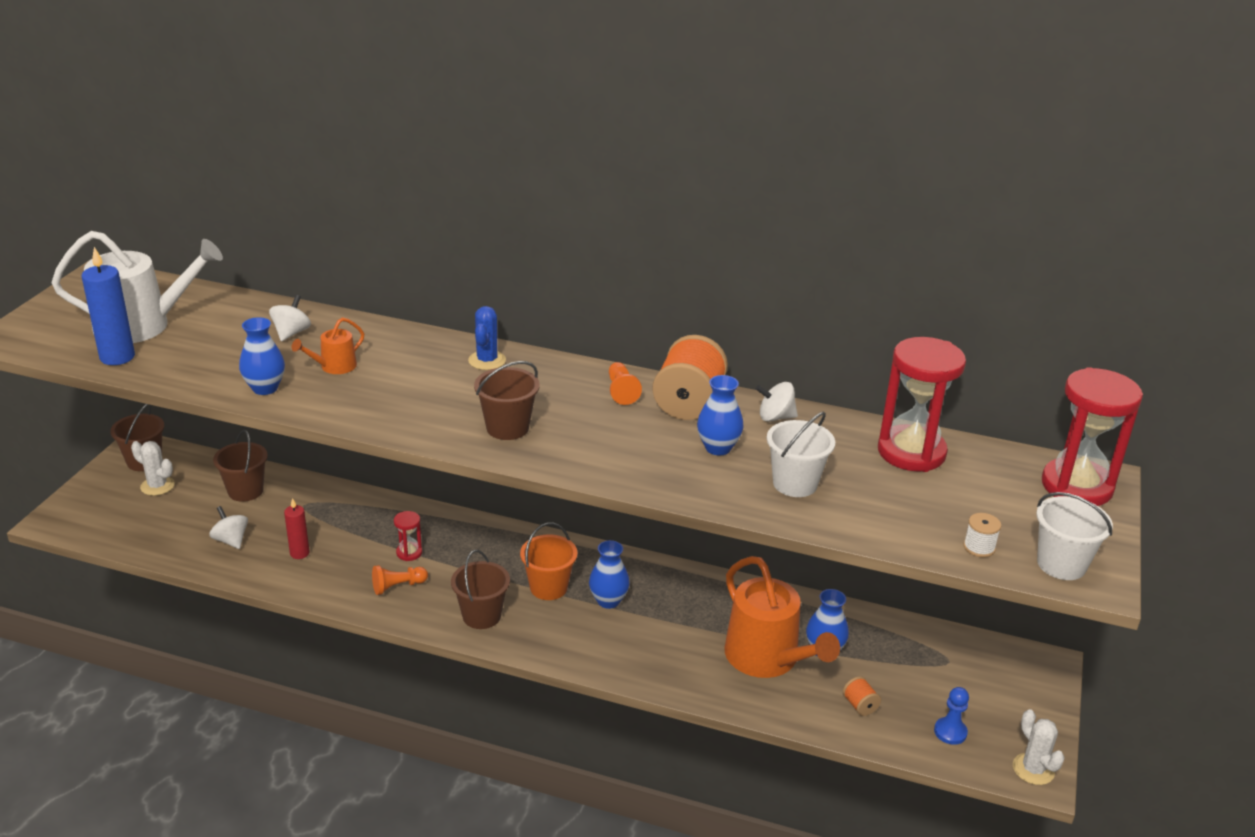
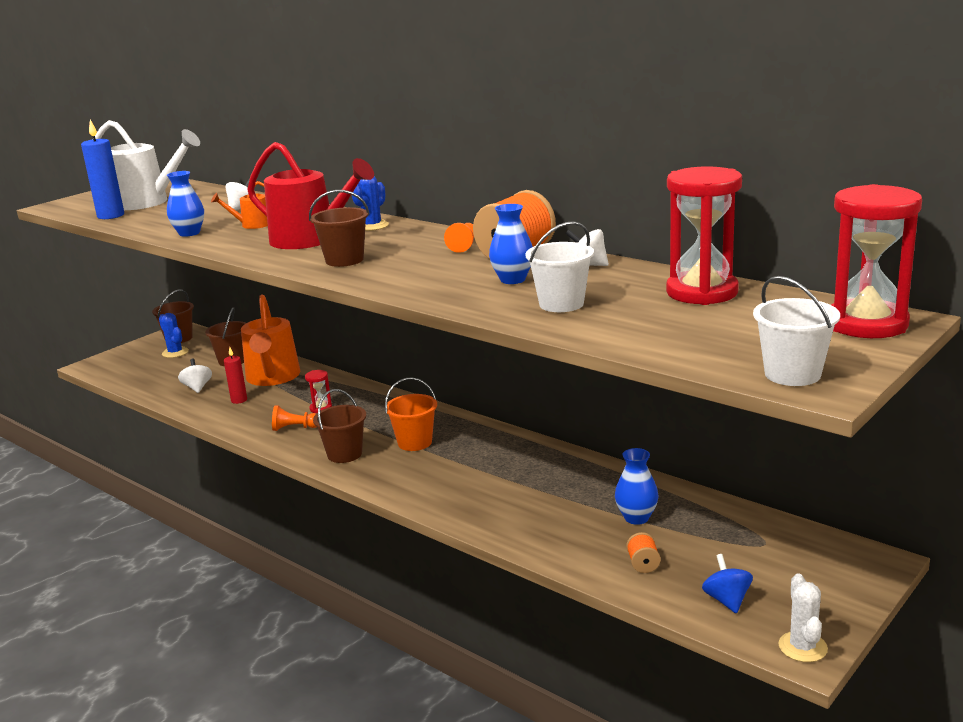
camera: 25 degrees right, 10 degrees down
white cactus [131,441,175,496] -> blue cactus [159,313,189,358]
blue vase [589,540,630,609] -> none
orange watering can [724,556,840,678] -> orange watering can moved to [241,294,300,386]
blue pawn [934,687,969,745] -> blue spinning top [702,554,753,613]
white spool [963,513,1001,557] -> none
none -> red watering can [247,142,374,249]

